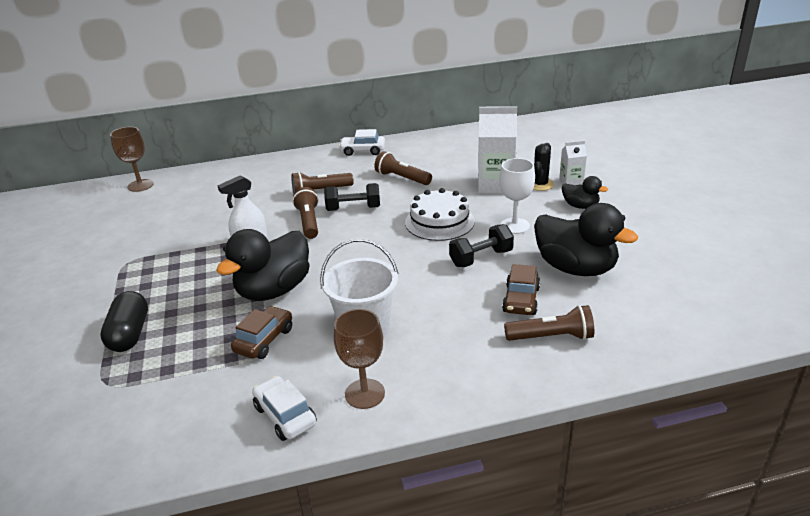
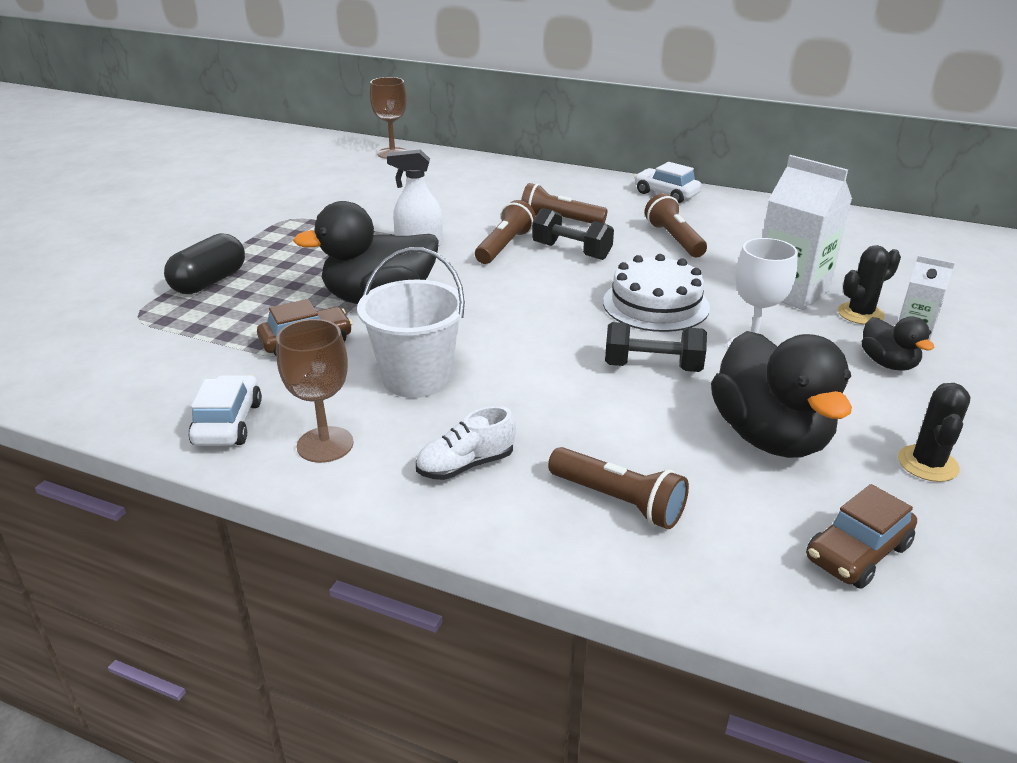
camera: 35 degrees right, 0 degrees up
brown car [502,264,540,315] -> brown car moved to [806,484,917,589]
none -> white shoe [416,406,516,480]
none -> black cactus [898,383,971,482]

